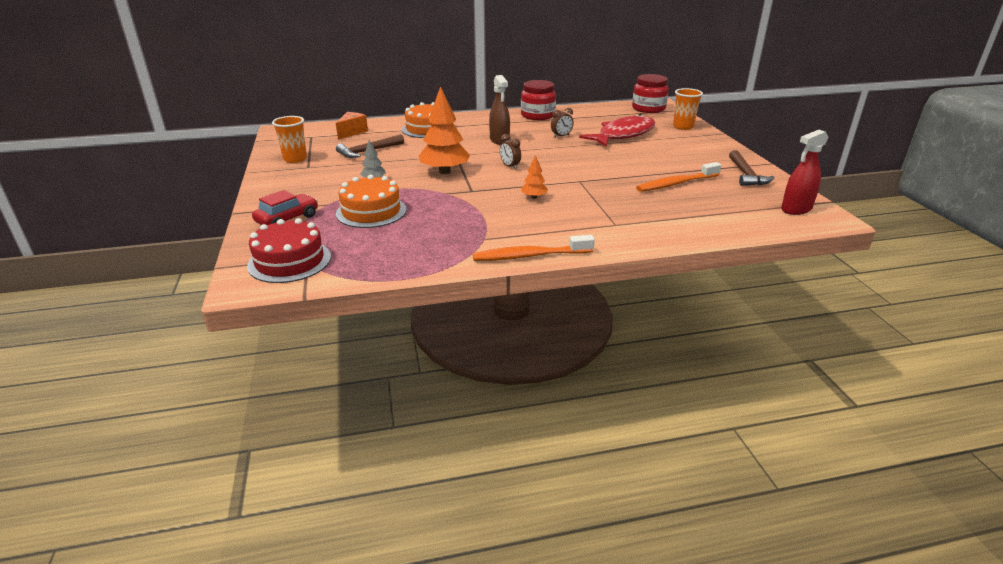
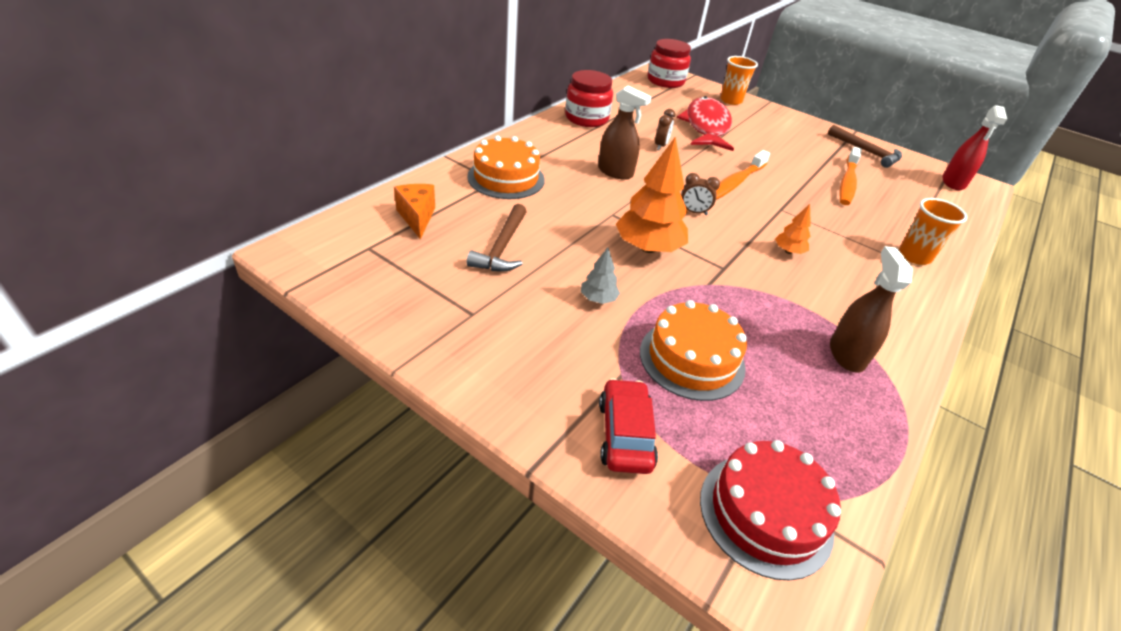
camera: 45 degrees left, 10 degrees up
orange cup [272,116,307,163] -> orange cup moved to [899,198,967,265]
orange toothbrush [473,235,595,261] -> orange toothbrush moved to [716,150,770,200]
none -> brown spray bottle [830,246,913,372]

